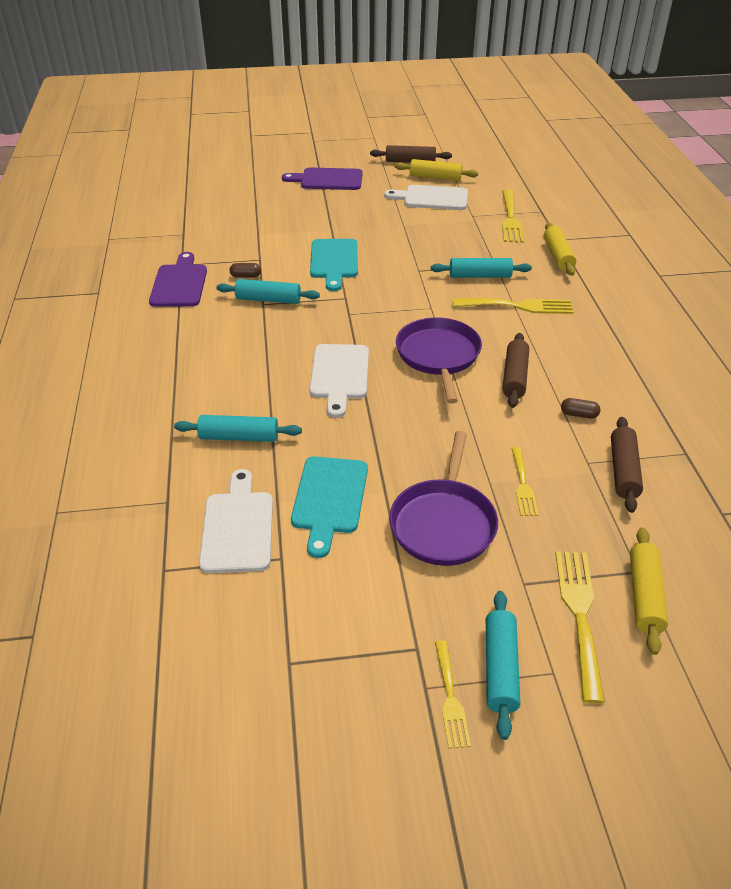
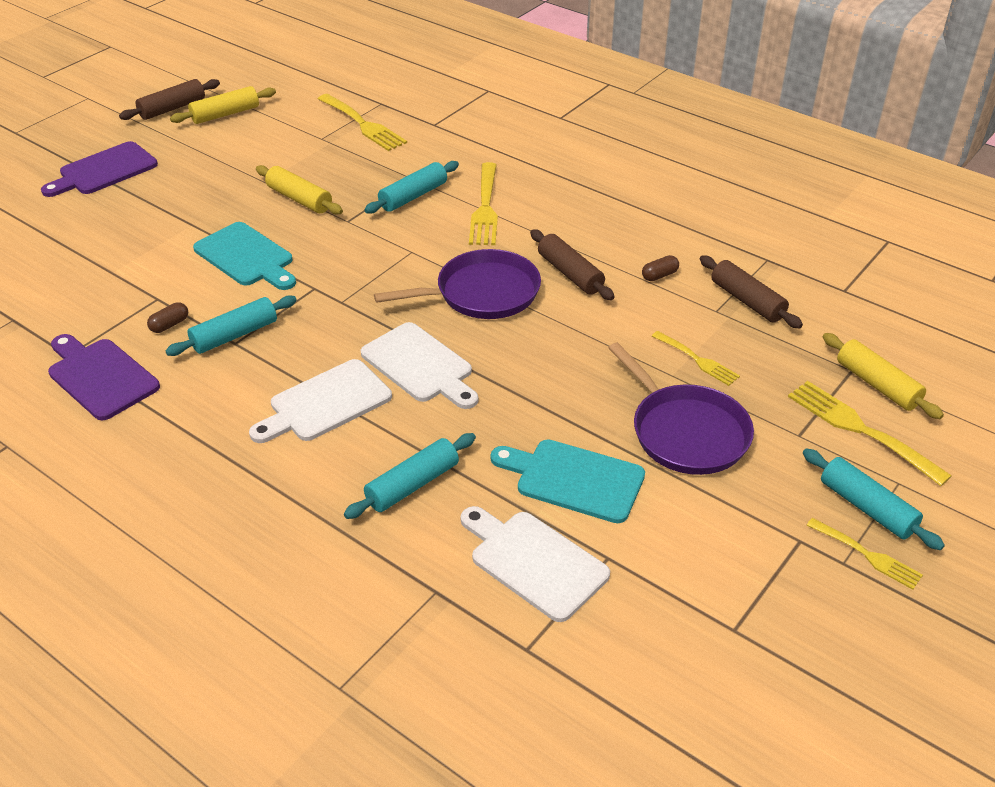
camera: 45 degrees left, 0 degrees up
turquoise cutting board [291,456,368,558] -> turquoise cutting board turned 150 degrees clockwise [490,439,645,523]
white cutting board [384,185,468,210] -> white cutting board moved to [249,359,392,443]
purple pan [396,317,482,404] -> purple pan turned 120 degrees clockwise [374,249,541,319]
yellow fork [452,298,573,314] -> yellow fork turned 135 degrees clockwise [469,162,498,245]
yellow rolling pin [544,223,576,276] -> yellow rolling pin moved to [256,165,343,215]

